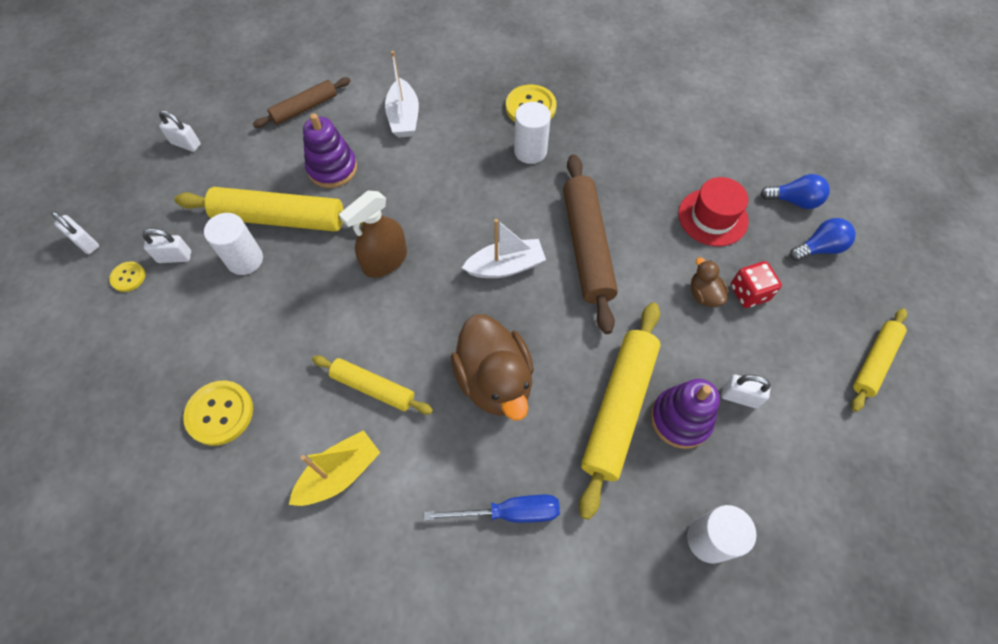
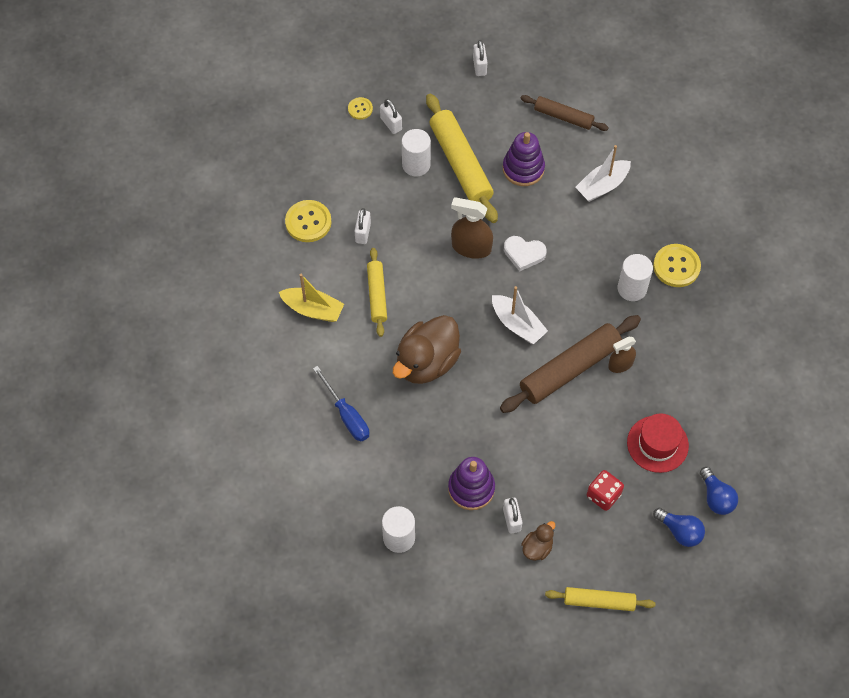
camera: 60 degrees right, 0 degrees up
white padlock [51,211,99,254] -> white padlock moved to [355,208,371,244]
yellow rolling pin [579,302,661,520] -> none
brown duck [691,257,729,307] -> brown duck moved to [521,521,555,561]
none -> white heart [504,236,547,271]
none -> brown spray bottle [608,337,636,373]

